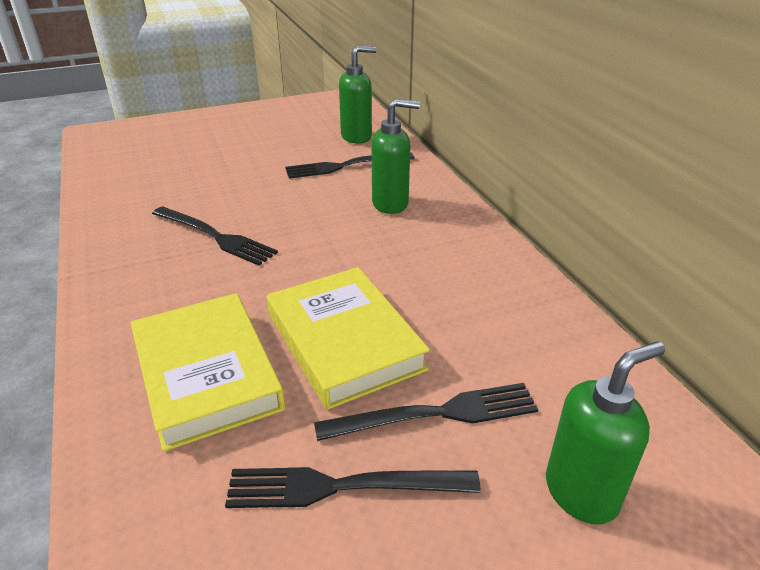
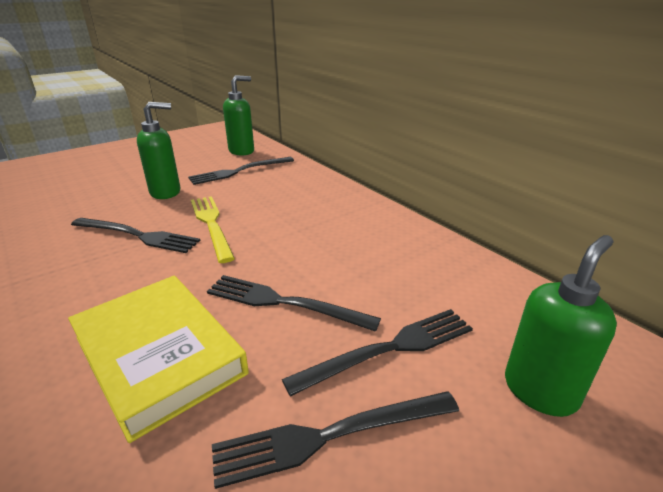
camera: 15 degrees left, 5 degrees down
yellow book [267,267,430,410] -> black fork [207,275,381,332]
green soap dispenser [372,99,420,214] -> green soap dispenser moved to [137,102,180,199]
none -> yellow fork [191,196,235,263]

